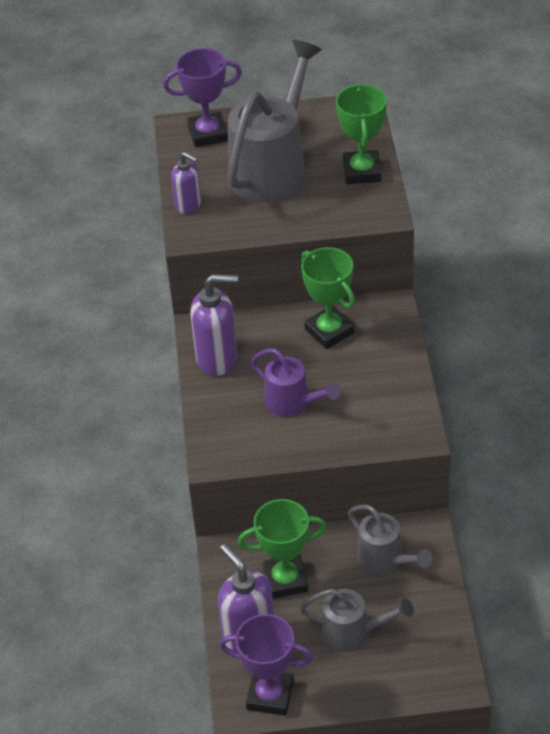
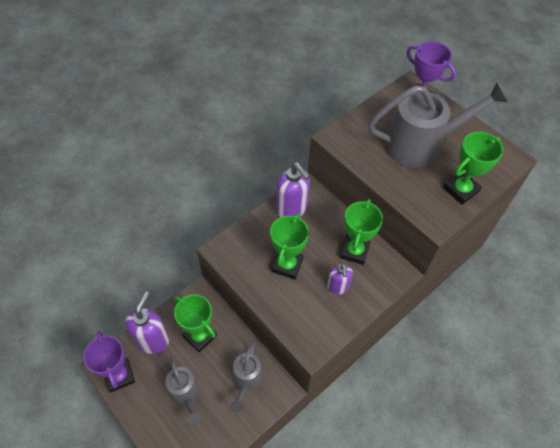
camera: 50 degrees right, 10 degrees up
purple soap dispenser [171,152,202,214] -> purple soap dispenser moved to [327,263,353,294]
purple watering can [251,348,341,417] -> green trophy [270,213,309,279]

